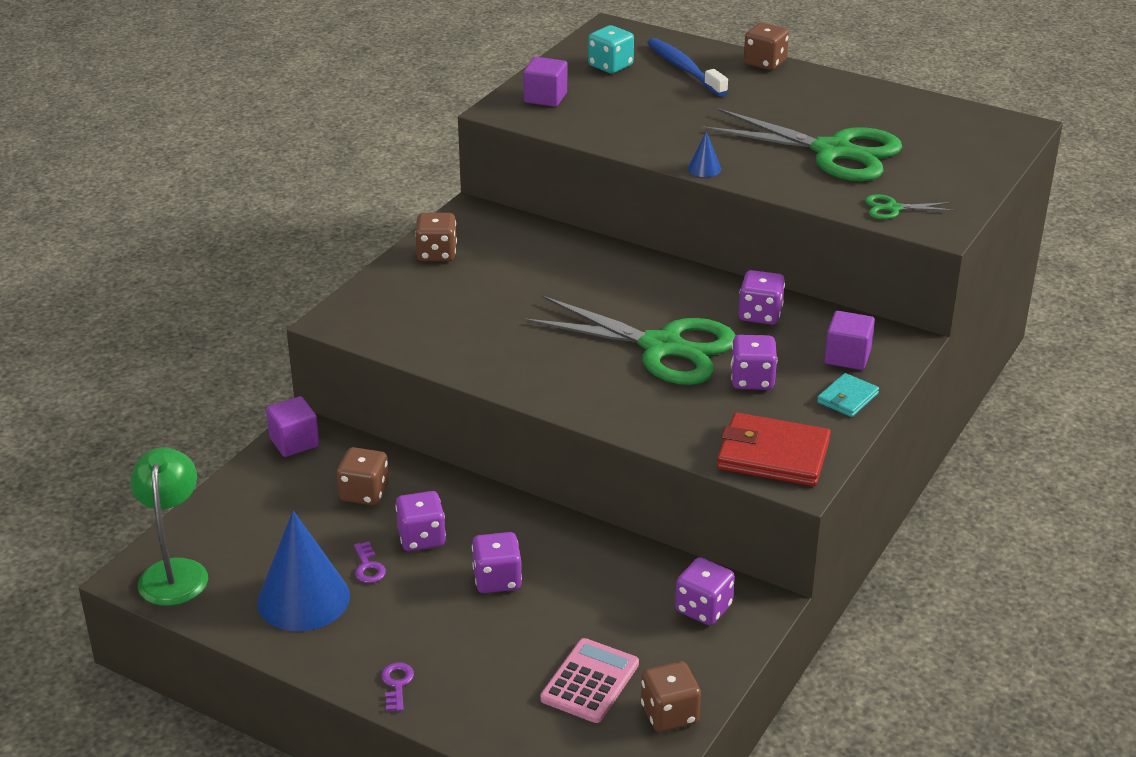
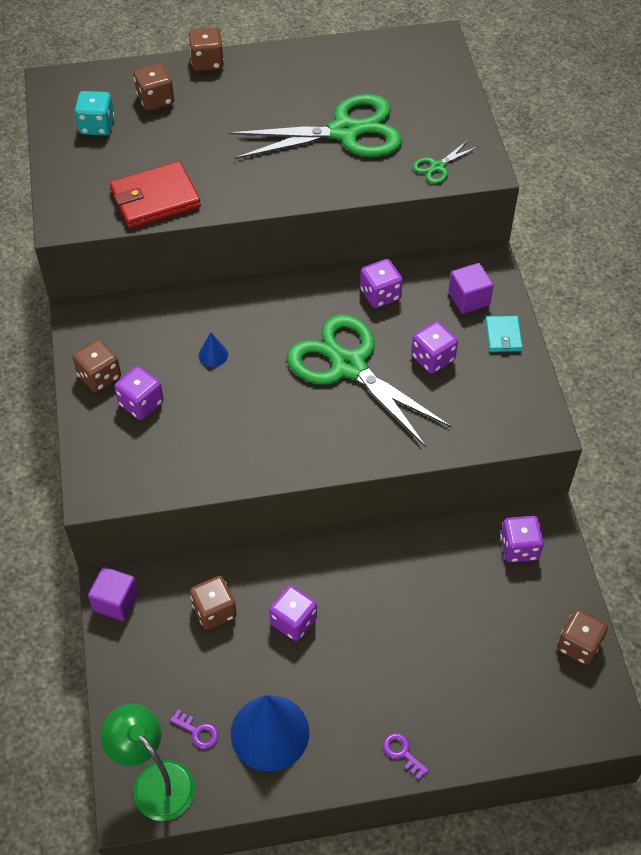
camera: 40 degrees left, 20 degrees up
purple key [354,541,386,583] -> purple key moved to [170,710,219,749]
purple dice [472,532,522,593] -> purple dice moved to [114,366,164,420]
purple cube [523,57,567,107] -> none
green scissors [523,296,736,385] -> green scissors turned 120 degrees counterclockwise [287,314,452,447]
pink calculator [540,638,639,723] -> none
blue toothbrush [647,38,728,96] -> brown dice [134,63,174,111]
blue cone [688,131,721,177] -> blue cone moved to [199,332,228,367]
red wallet [717,413,831,486] -> red wallet moved to [110,161,201,228]

